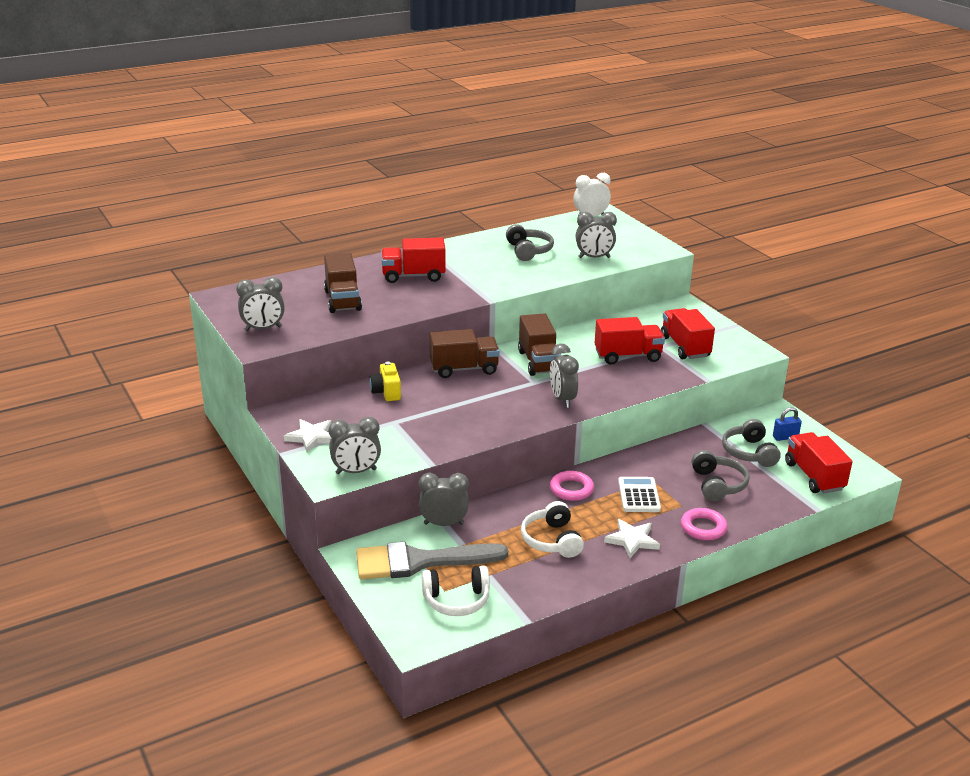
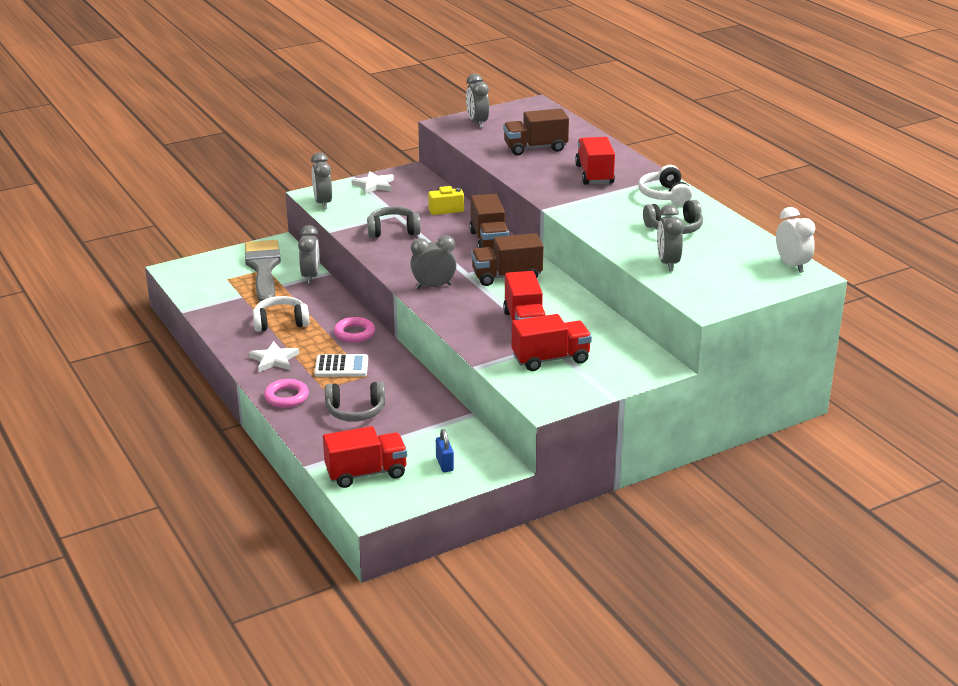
camera: 90 degrees right, 0 degrees up
white headphones [422,565,490,616] -> white headphones moved to [638,165,692,206]
grey headphones [722,419,781,467] -> grey headphones moved to [367,206,421,238]

